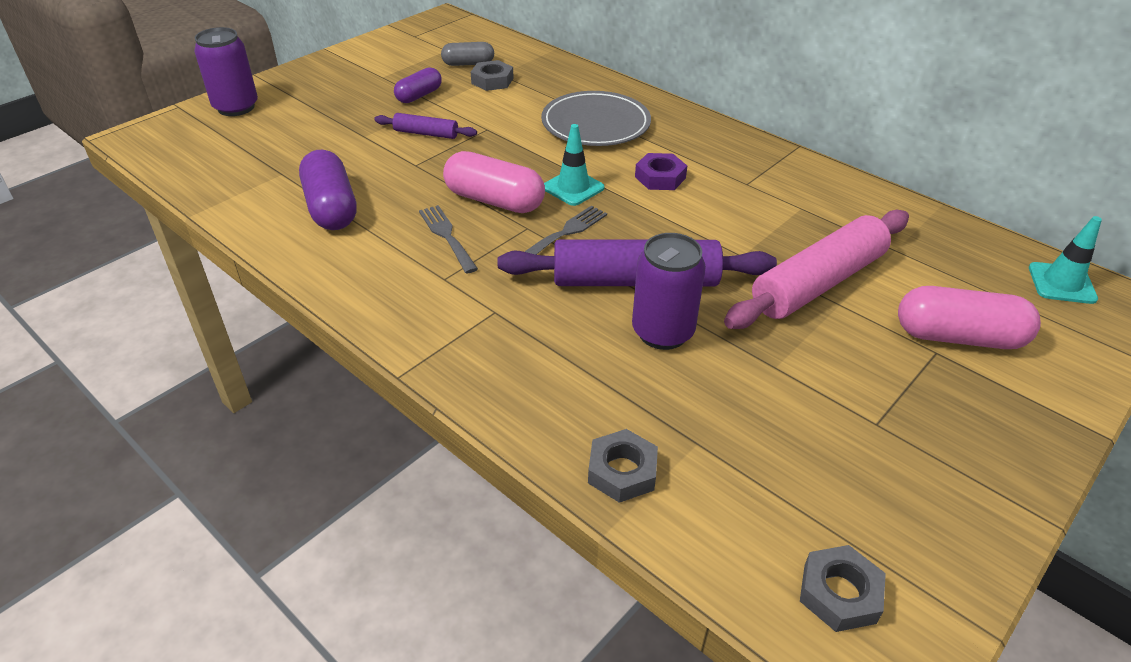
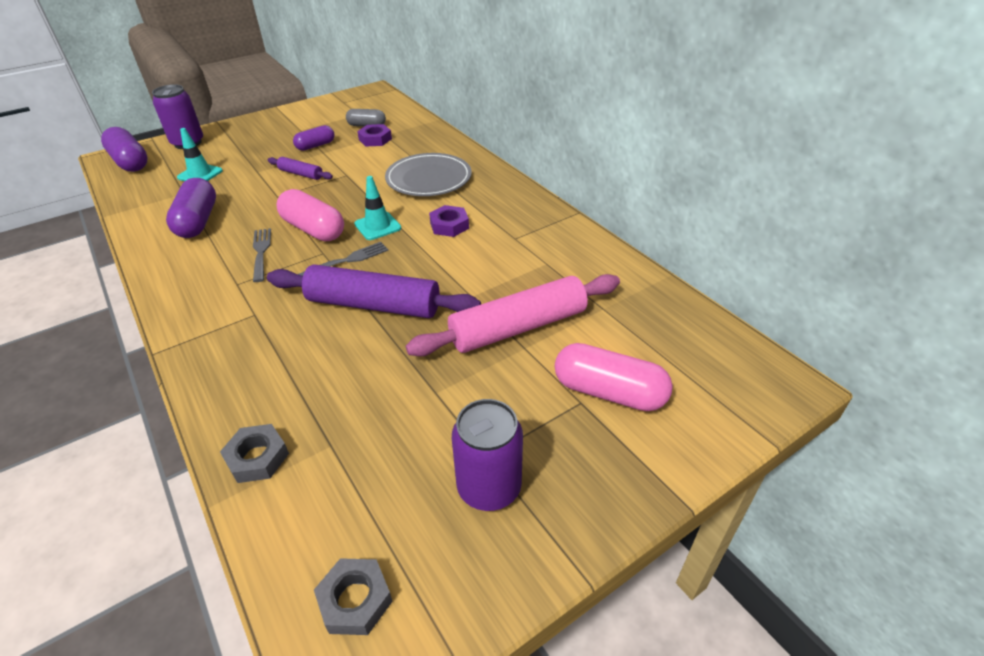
camera: 15 degrees right, 0 degrees up
grey nut [471,60,514,91] -> purple nut [357,124,392,146]
purple can [632,233,706,350] -> purple can moved to [452,399,523,511]
turquoise traffic cone [1029,216,1102,304] -> turquoise traffic cone moved to [177,128,223,181]
none -> purple capsule [101,127,147,172]

